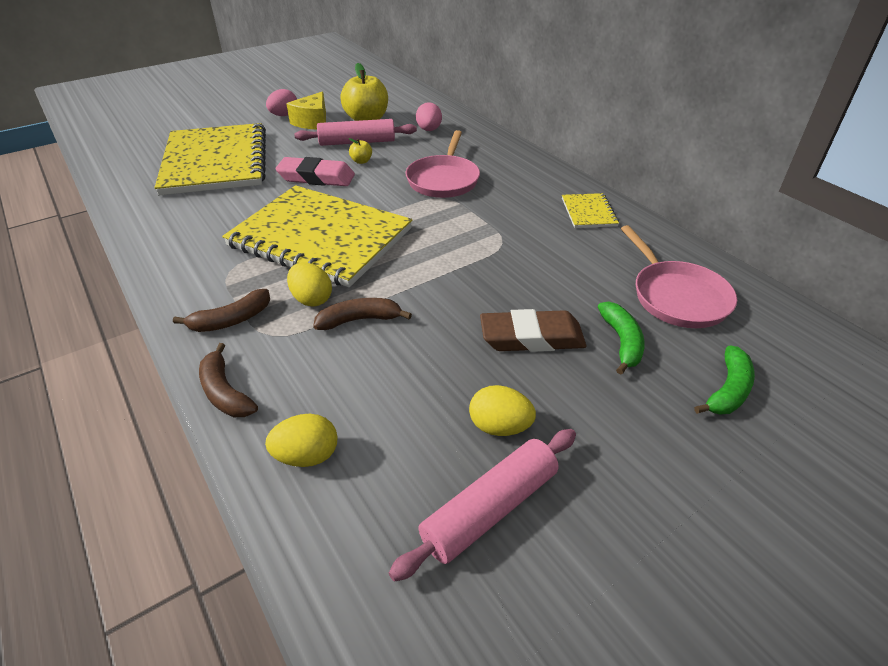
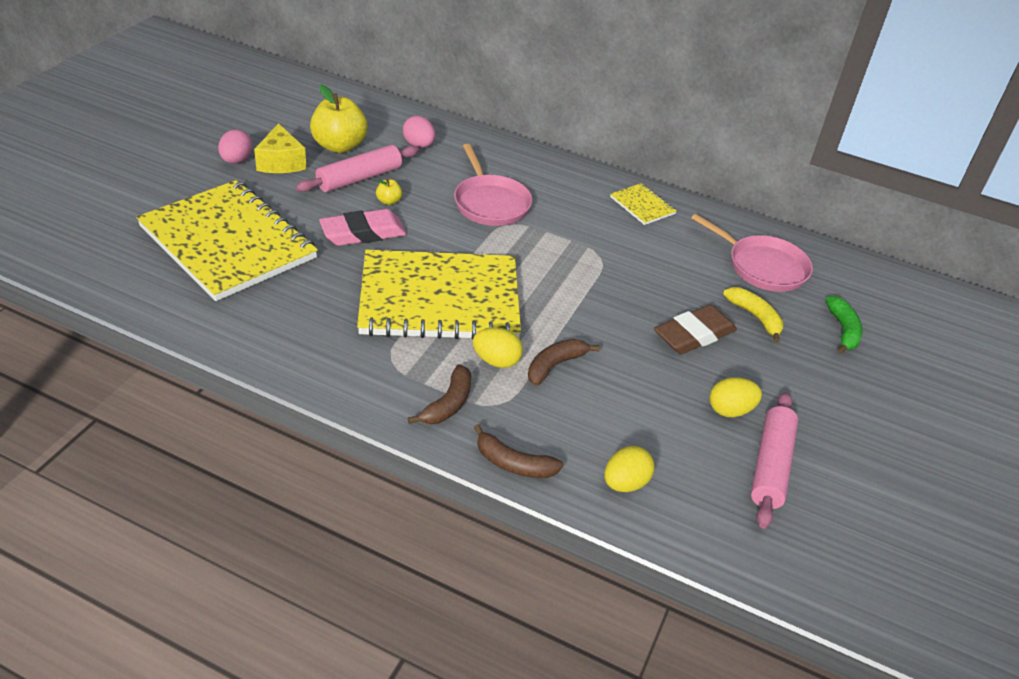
camera: 35 degrees left, 0 degrees up
green banana [598,302,645,375] -> yellow banana [723,287,784,343]

